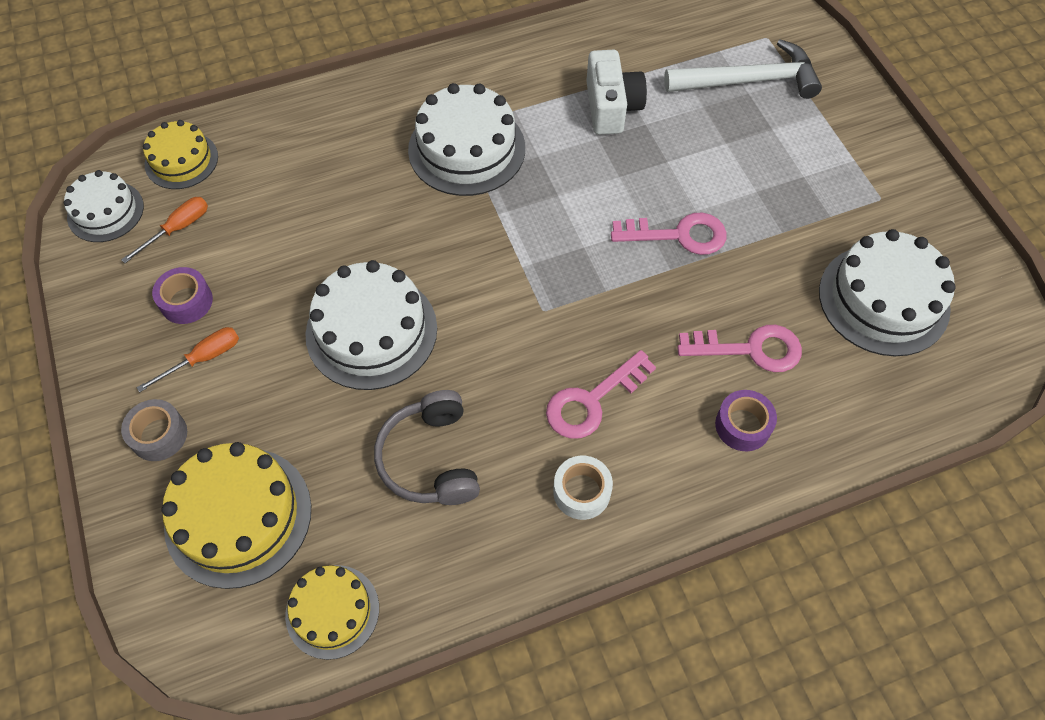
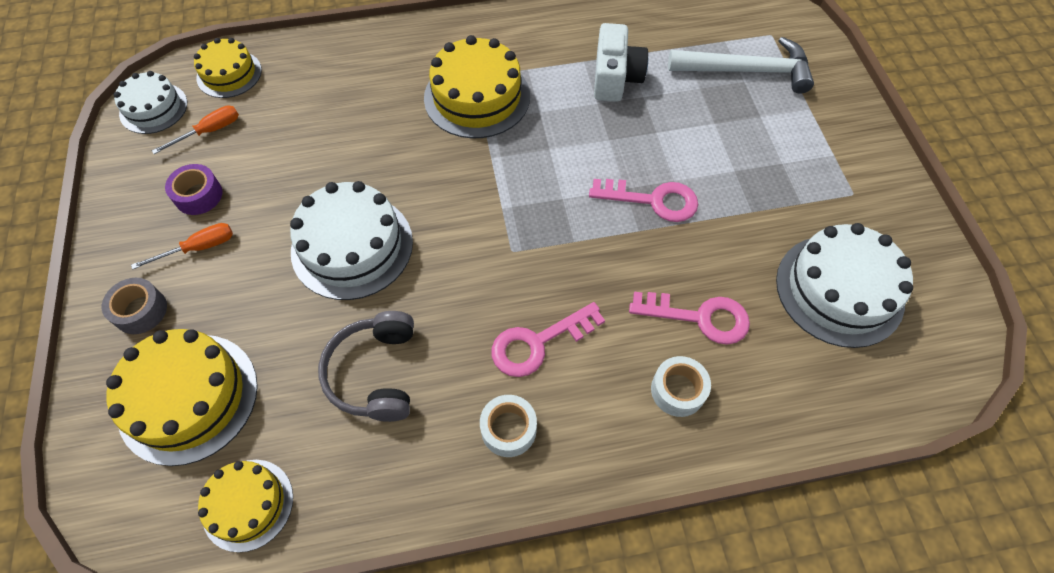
camera: 10 degrees right, 0 degrees up
white cake [408,83,525,196] -> yellow cake [424,35,530,138]
purple tape [715,390,777,451] -> white tape [651,356,711,417]

